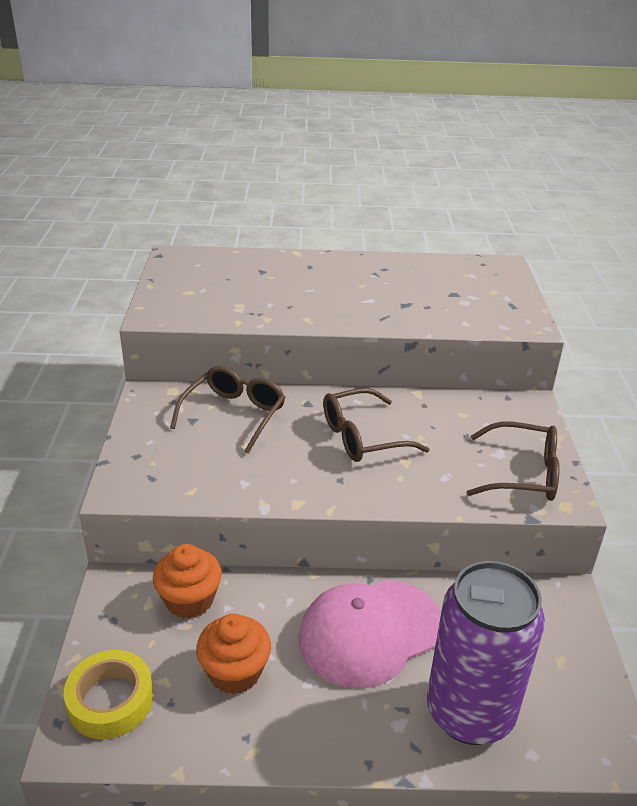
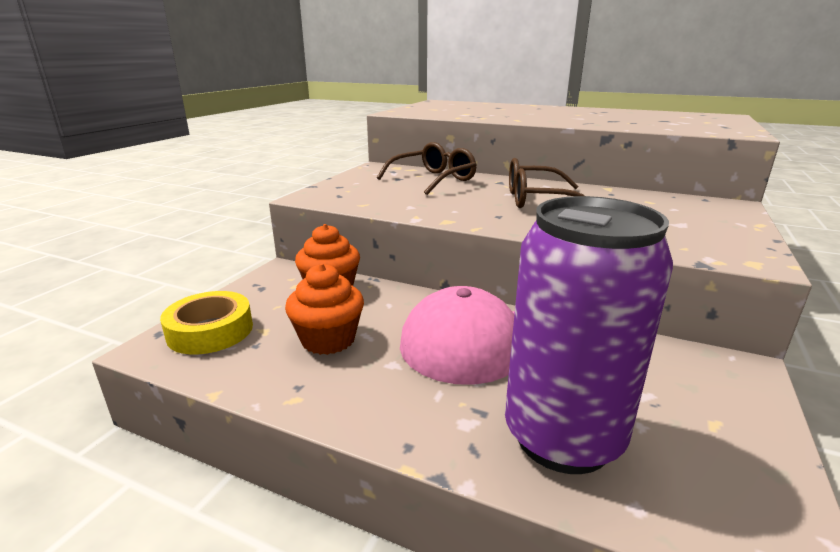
camera: 25 degrees right, 10 degrees down
brown glasses [466,422,560,501] -> none

